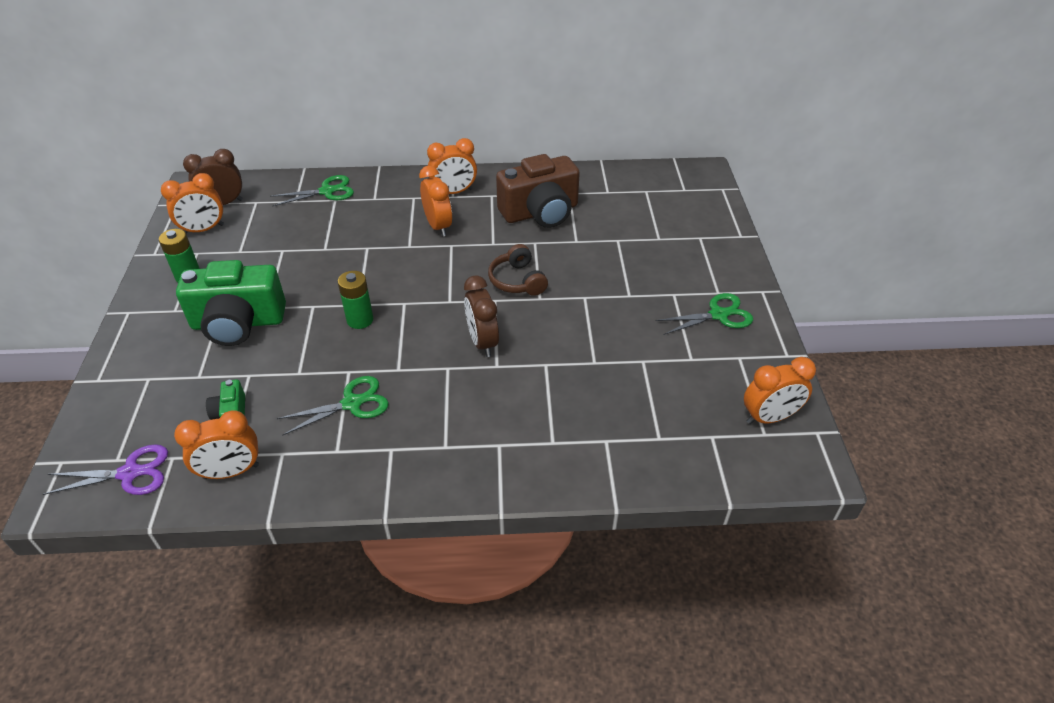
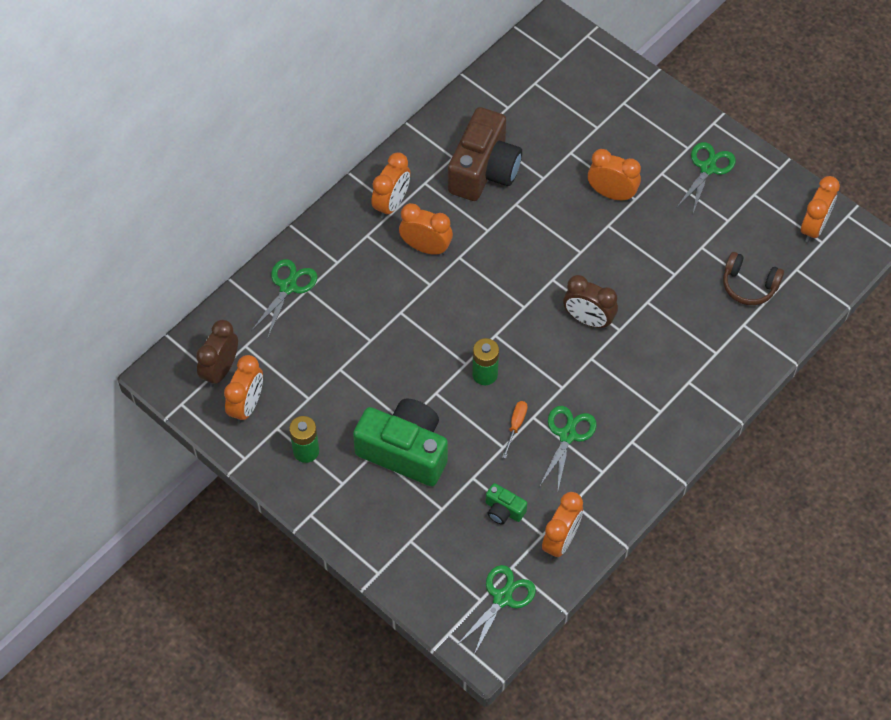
camera: 45 degrees left, 15 degrees up
purple scissors [43,444,168,495] -> green scissors [457,565,536,657]
green camera [176,260,286,346] -> green camera turned 105 degrees counterclockwise [353,399,448,486]
brown headphones [488,244,548,296] -> brown headphones moved to [723,252,784,305]
none -> orange screwdriver [502,401,528,458]
none -> orange clock [588,149,641,201]

